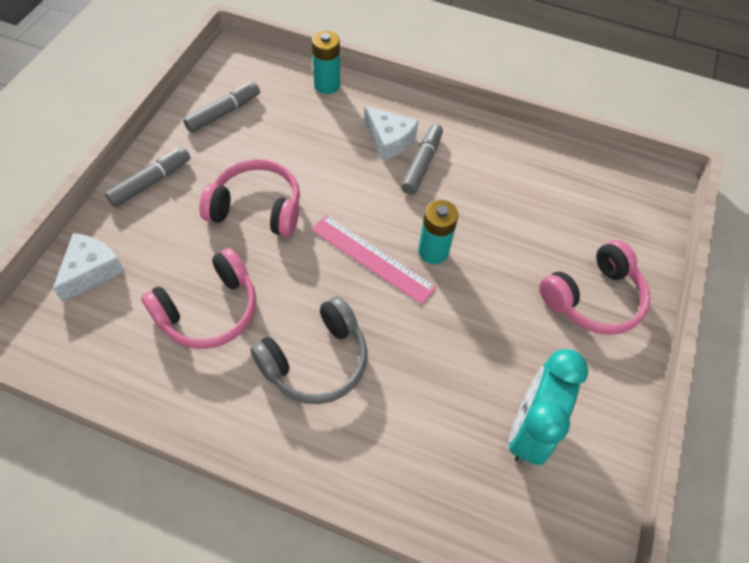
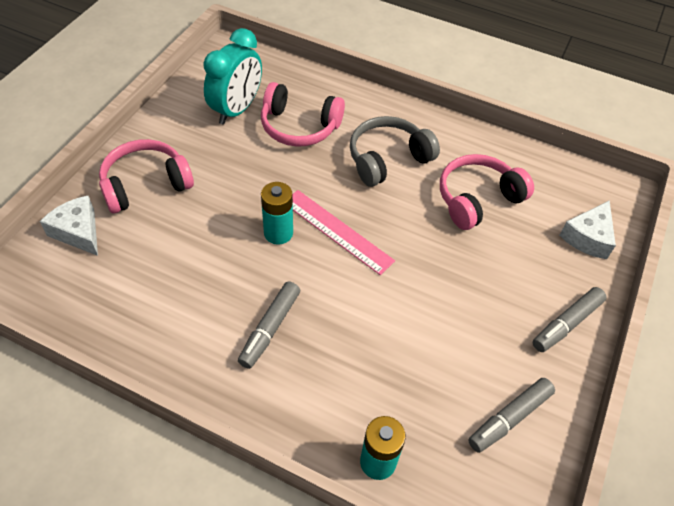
camera: 175 degrees left, 5 degrees down
pink headphones [199,159,300,237] -> pink headphones moved to [261,82,345,147]
white cheese [365,106,418,161] -> white cheese moved to [40,196,98,256]

